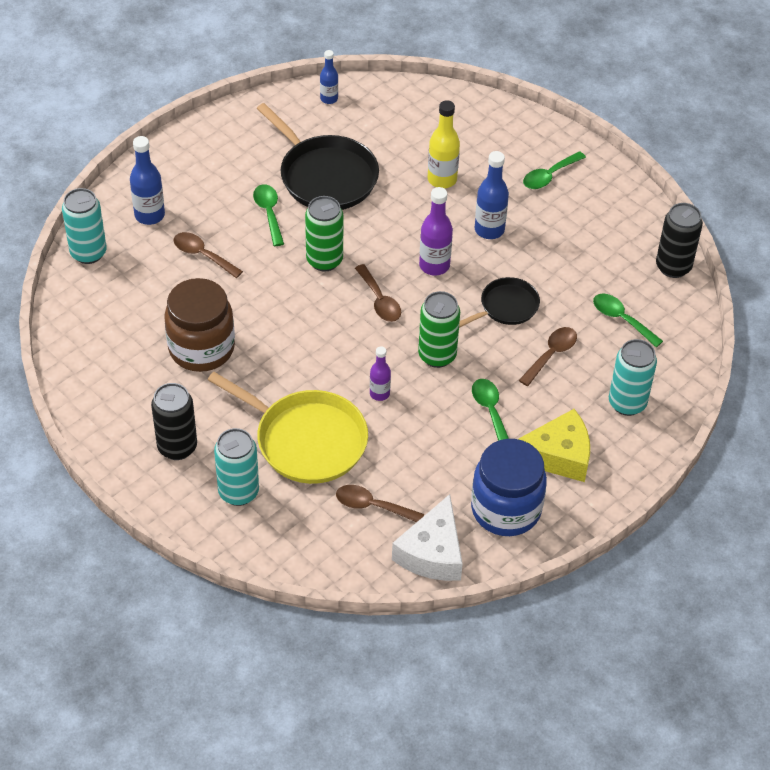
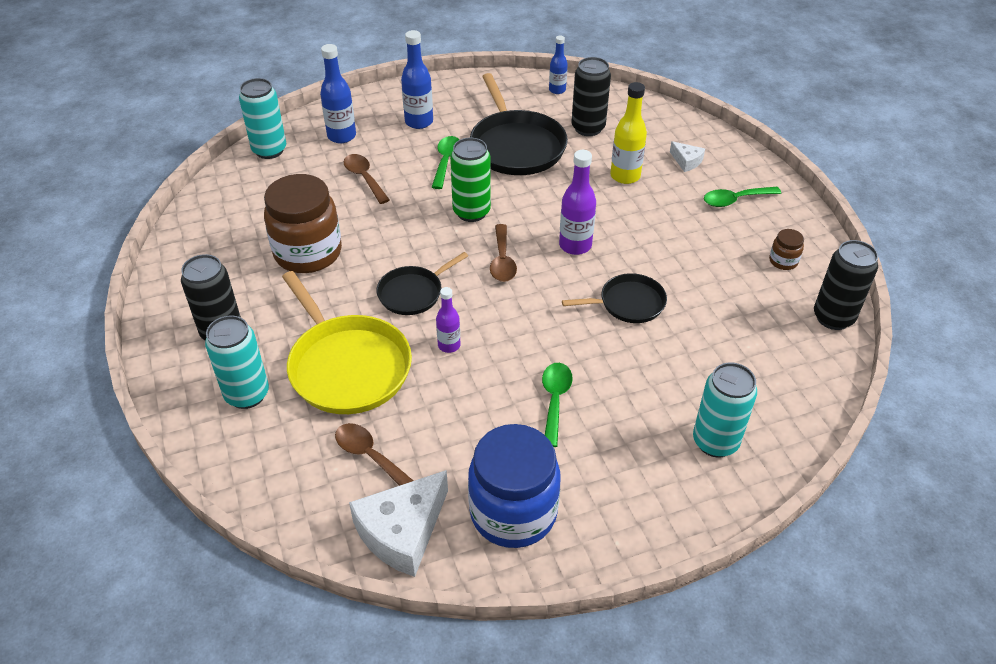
camera: 25 degrees right, 5 degrees down
green can [418,291,460,368] -> none
blue bottle [475,151,509,239] -> blue bottle moved to [401,30,433,129]
yellow cheese [518,409,590,482] -> none
brown spoon [519,327,577,386] -> none
green spoon [593,294,663,347] -> none
none -> black pan [377,252,468,315]
none -> black can [571,57,611,136]
none -> white cheese [670,141,705,172]
none -> brown jar [769,229,804,270]

